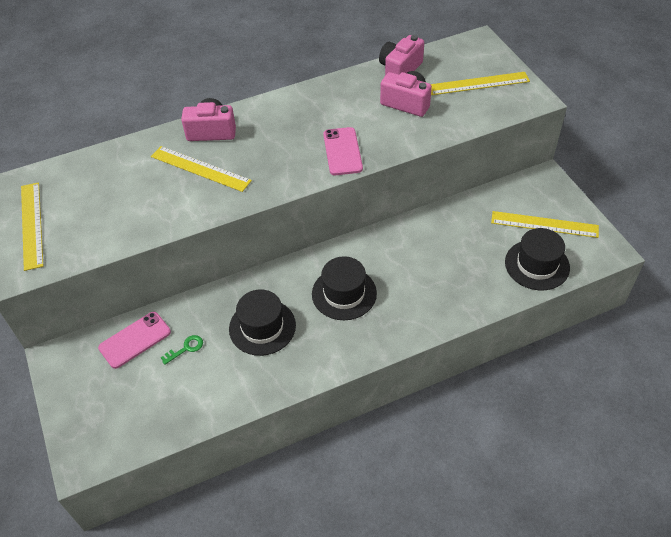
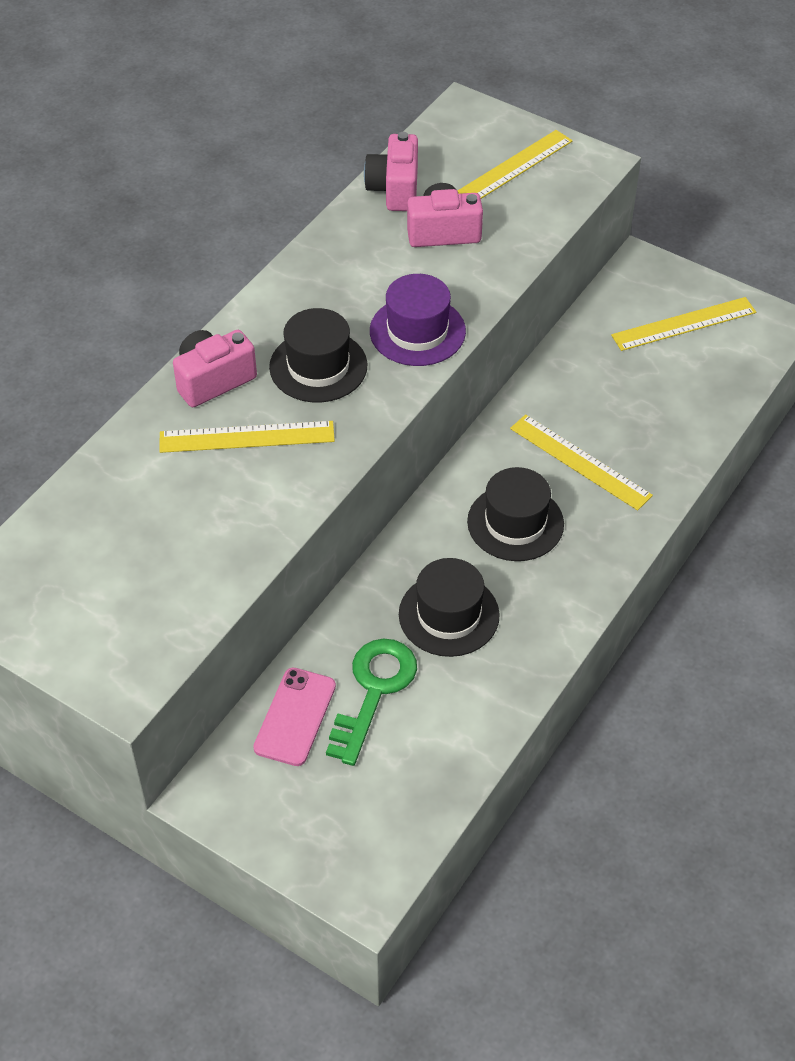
camera: 35 degrees left, 0 degrees up
yellow ruler [21,182,43,271] -> yellow ruler moved to [510,414,653,511]
green key [161,335,203,365] -> green key [326,639,417,766], size x2.19
pink phone [323,127,363,175] -> purple hat [370,274,466,366]
black hat [505,228,570,290] -> black hat moved to [269,308,367,403]

